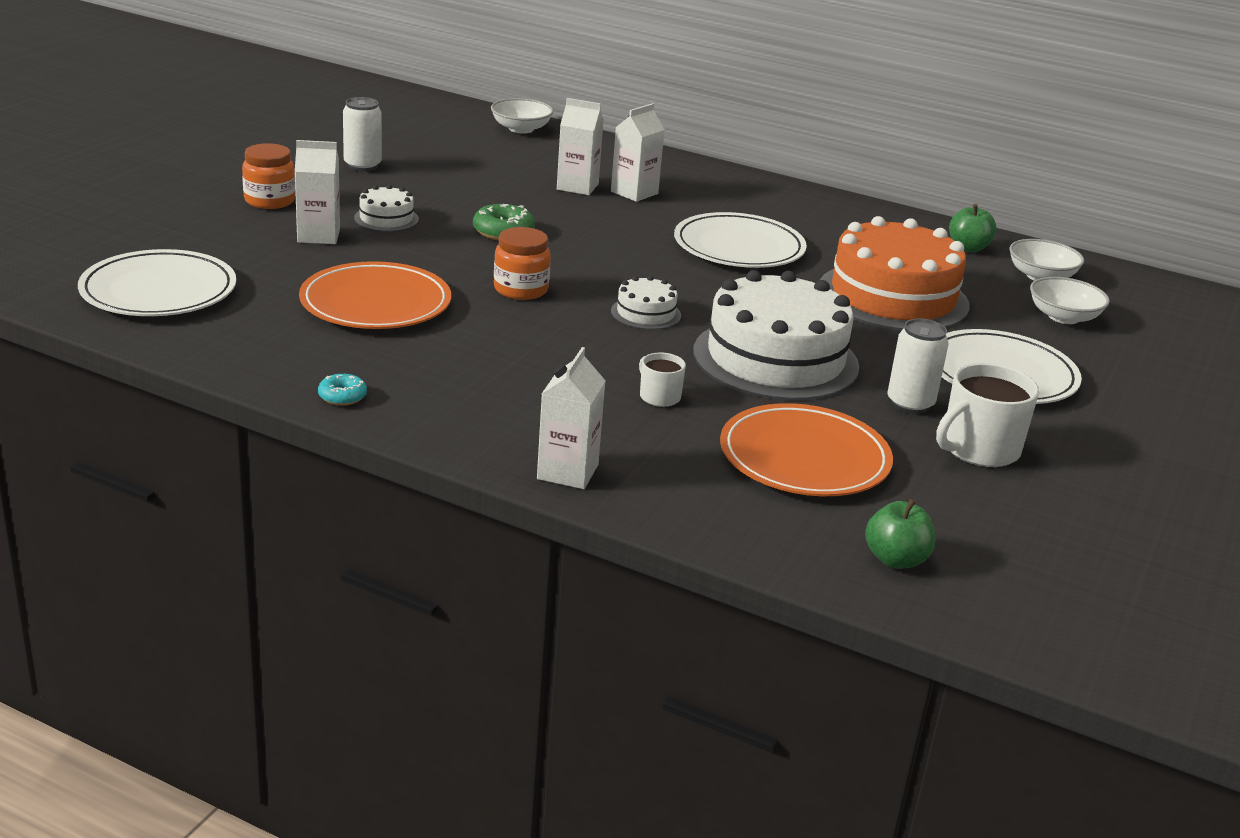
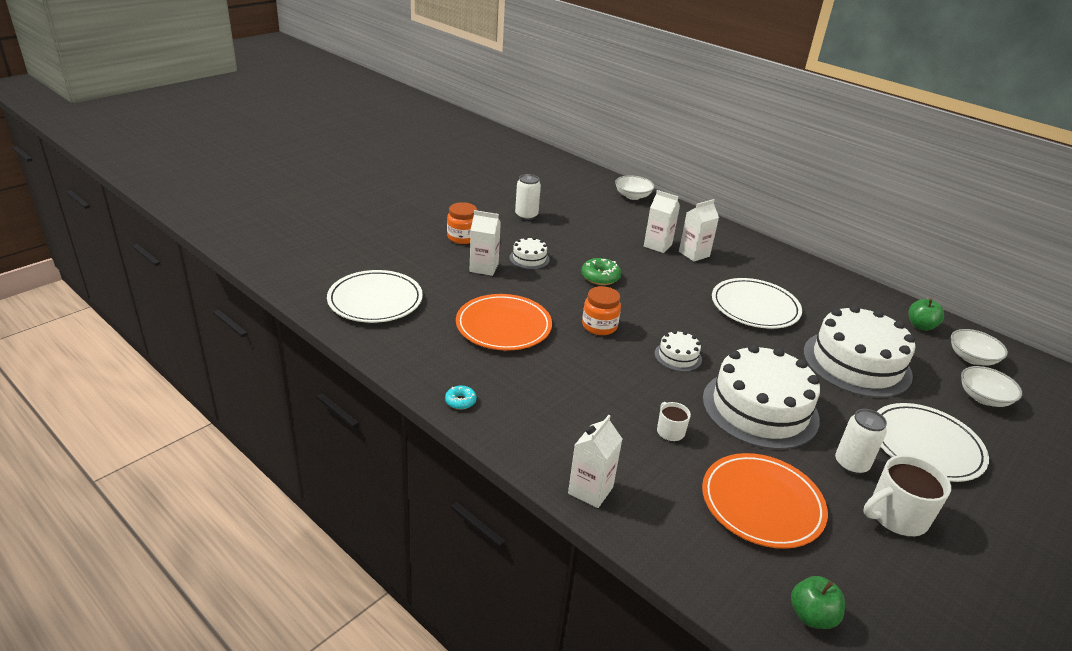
camera: 15 degrees right, 5 degrees up
orange cake [820,216,969,331] -> white cake [803,305,915,398]

